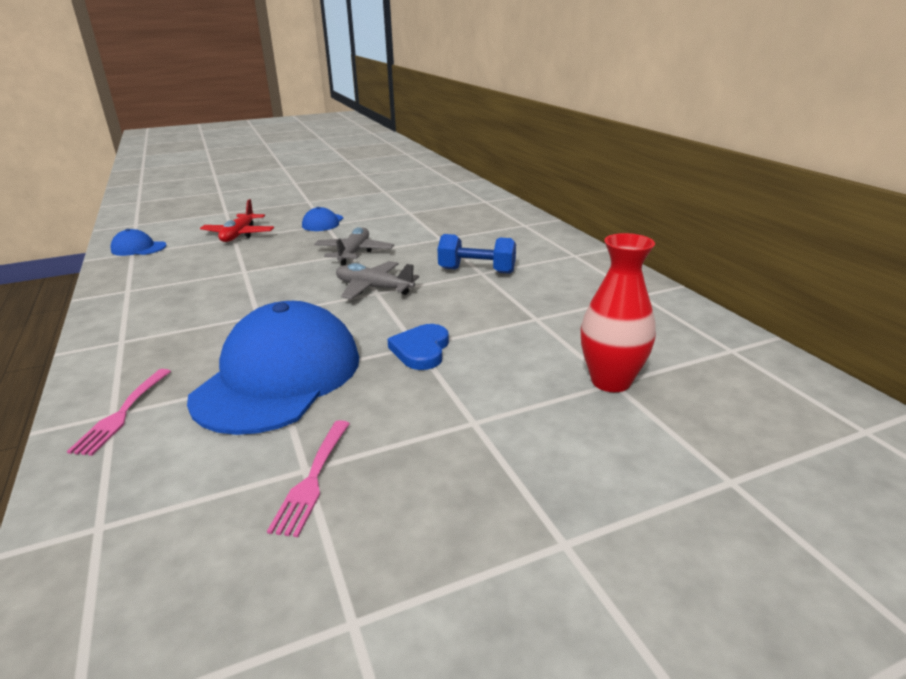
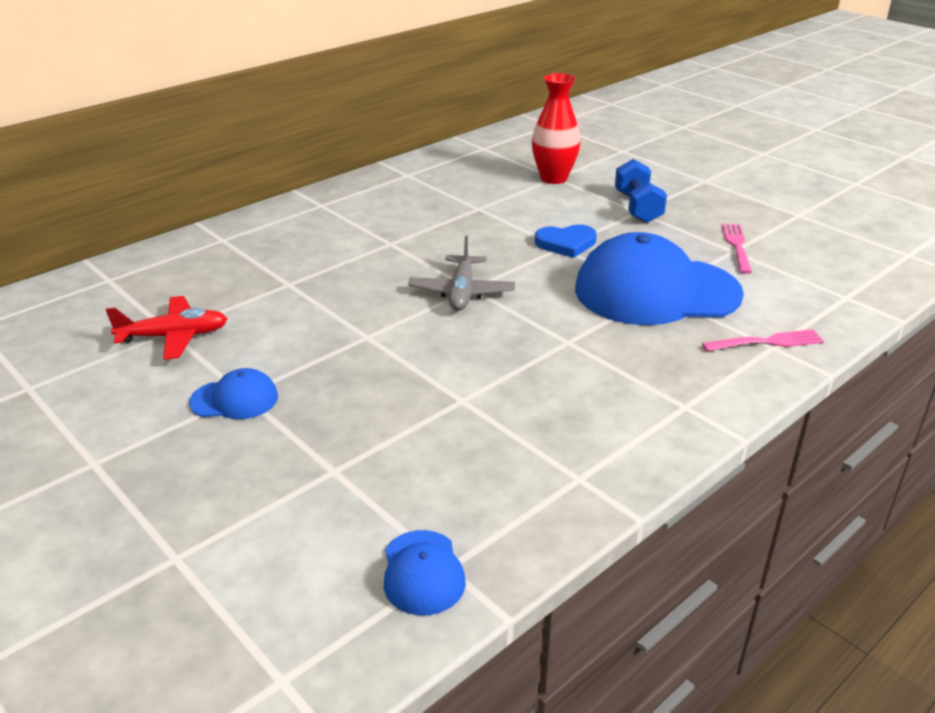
camera: 110 degrees left, 5 degrees up
red plane [200,199,274,242] -> red plane moved to [106,296,227,360]
pink fork [267,420,350,537] -> pink fork turned 75 degrees counterclockwise [722,224,752,274]
grey plane [314,227,394,266] -> none
blue dumbbell [438,234,516,274] -> blue dumbbell moved to [615,159,667,223]

